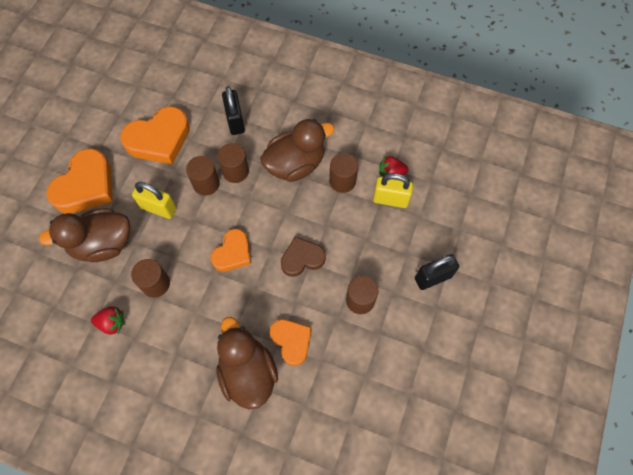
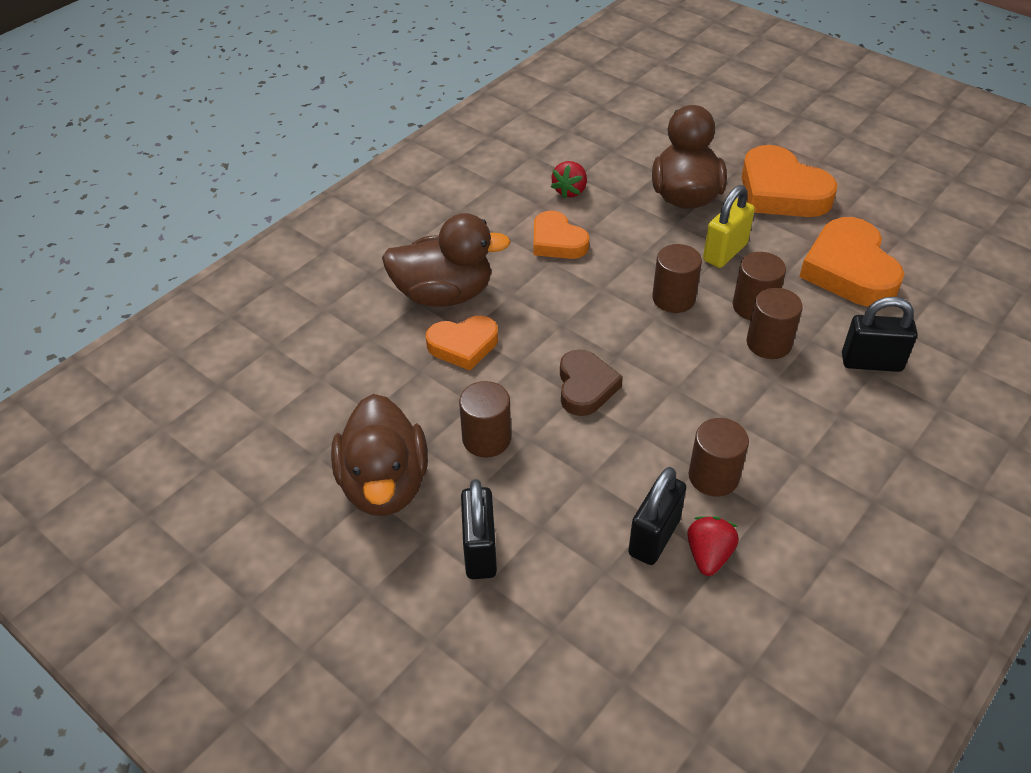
camera: 110 degrees right, 20 degrees down
brown cylinder [131,259,170,298] -> brown cylinder moved to [652,244,702,313]
orange heart [211,229,251,272] -> orange heart moved to [534,211,589,259]
brown duck [260,119,335,182] -> brown duck moved to [331,394,428,516]
yellow padlock [373,173,413,208] -> black padlock [628,467,686,565]

